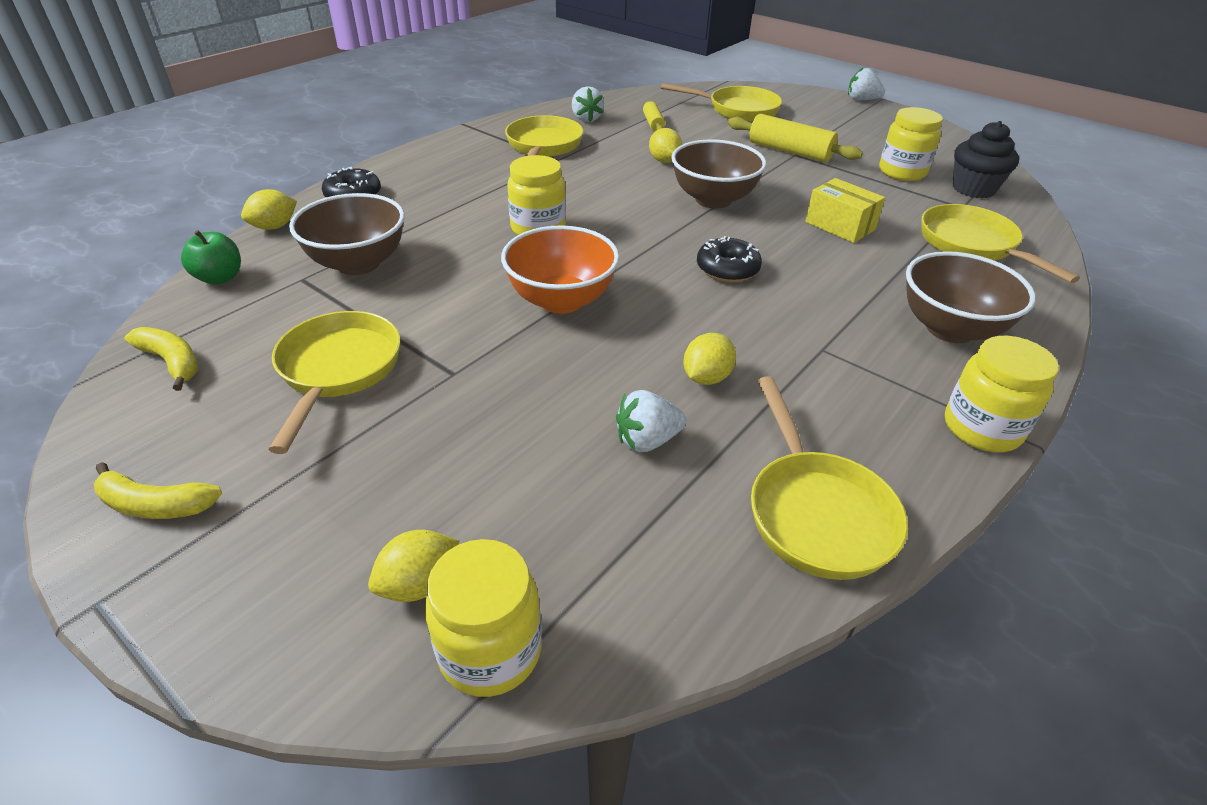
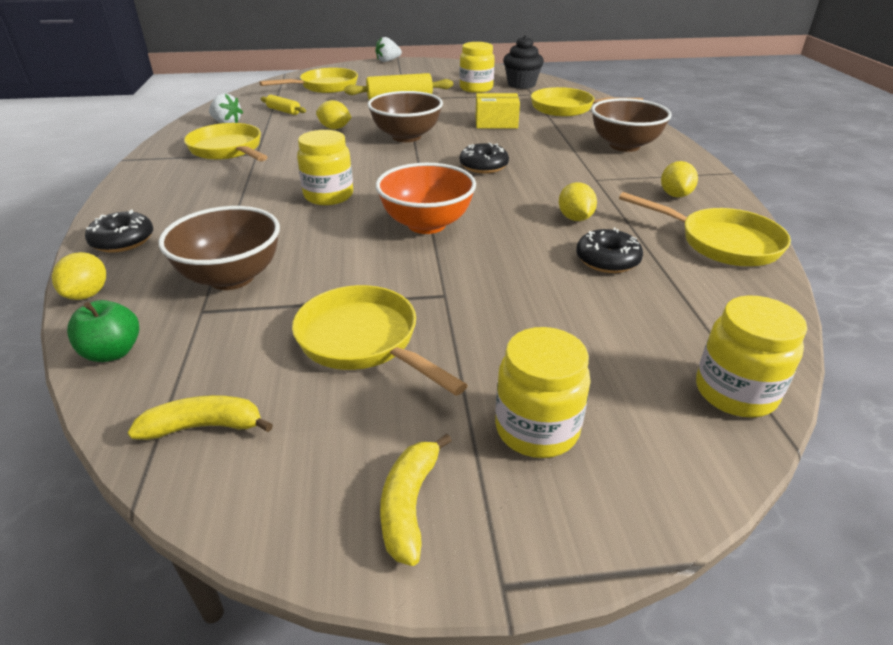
camera: 45 degrees left, 5 degrees down
yellow banana [94,462,222,519] -> yellow banana turned 135 degrees clockwise [380,434,452,566]
yellow lemon [368,530,459,602] -> yellow lemon moved to [661,161,698,197]
white strawberry [616,390,686,452] -> black donut [576,228,643,273]
yellow jar [945,336,1059,452] -> yellow jar moved to [495,327,591,458]

